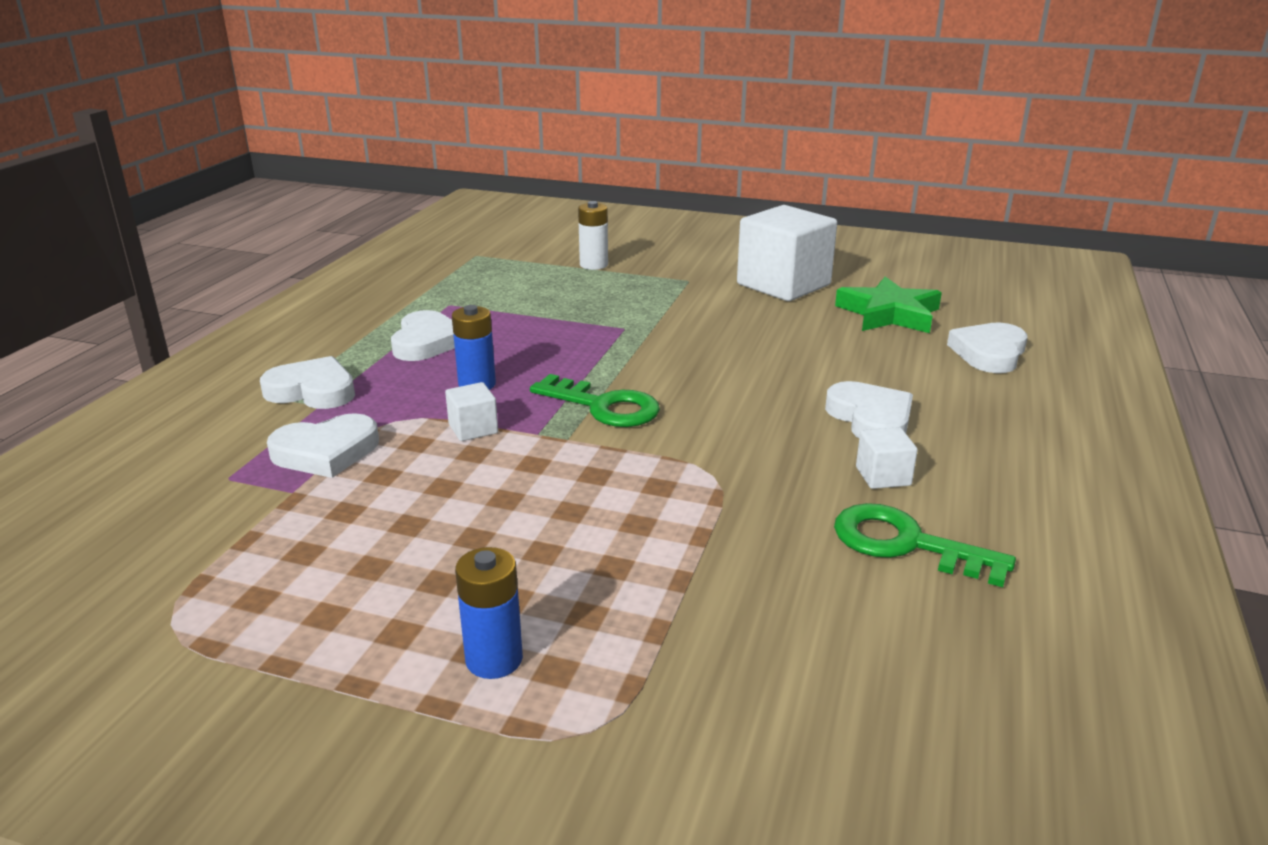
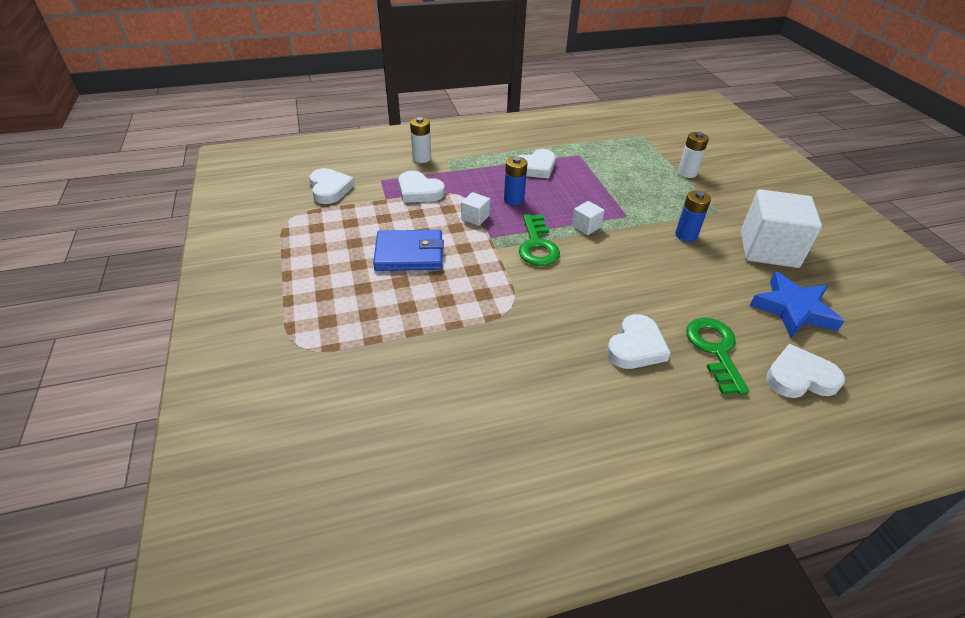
camera: 55 degrees right, 15 degrees up
white heart [260,356,355,409] -> white heart moved to [309,168,355,204]
blue battery [455,547,523,679] -> blue battery moved to [675,191,711,242]
green key [834,503,1016,587] -> green key moved to [686,318,749,395]
green star [835,277,942,333] -> blue star [750,271,844,338]
white cube [856,427,918,489] -> white cube moved to [572,201,605,235]
none -> blue wallet [373,230,444,271]
none -> white battery [410,117,431,163]

